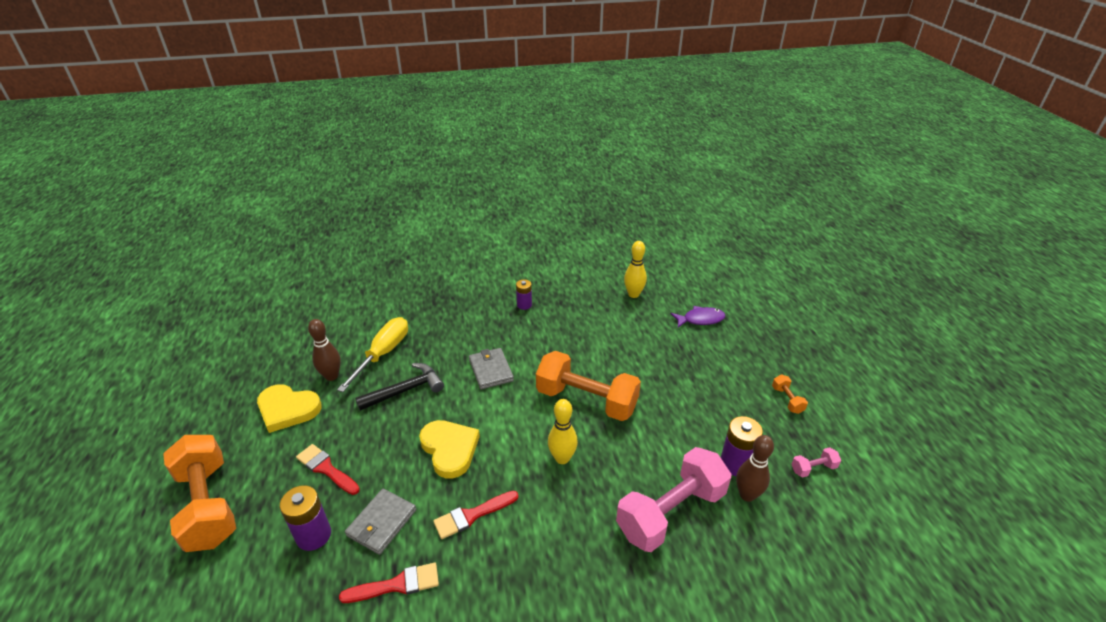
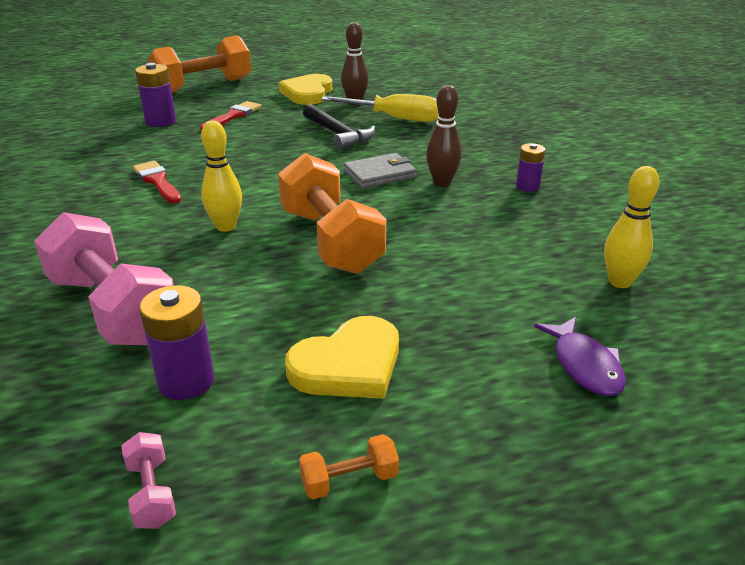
camera: 85 degrees right, 5 degrees down
red brush [339,563,439,603] -> none
grey wallet [345,489,416,555] -> none
yellow heart [419,420,480,479] -> yellow heart moved to [285,316,399,399]
orange dumbbell [536,351,641,421] -> orange dumbbell turned 45 degrees counterclockwise [278,153,386,274]
brown bowling pin [736,435,774,502] -> brown bowling pin moved to [426,85,462,186]

